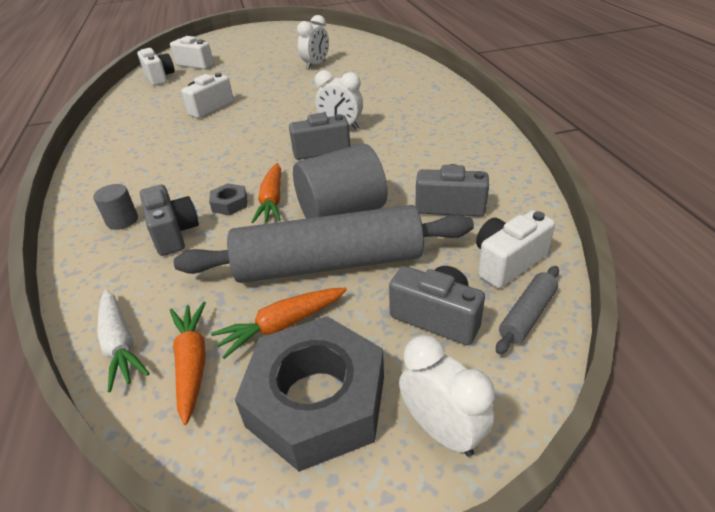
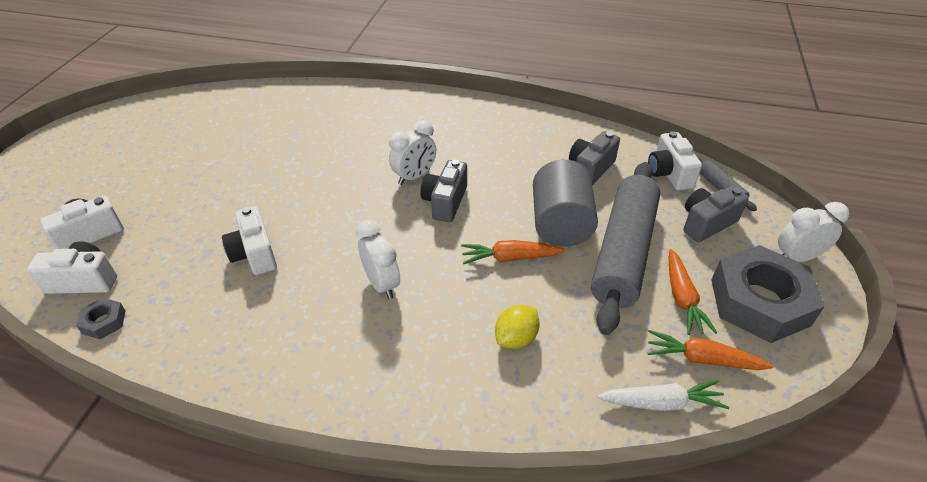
camera: 65 degrees left, 5 degrees up
grey cylinder [93,184,138,230] -> none
grey camera [140,185,199,256] -> yellow lemon [495,305,540,349]
grey nut [209,183,247,215] -> grey nut moved to [76,297,126,339]
orange carrot [252,163,281,223] -> orange carrot turned 150 degrees clockwise [461,240,565,264]
white clock [297,15,329,70] -> white clock moved to [356,220,400,299]

